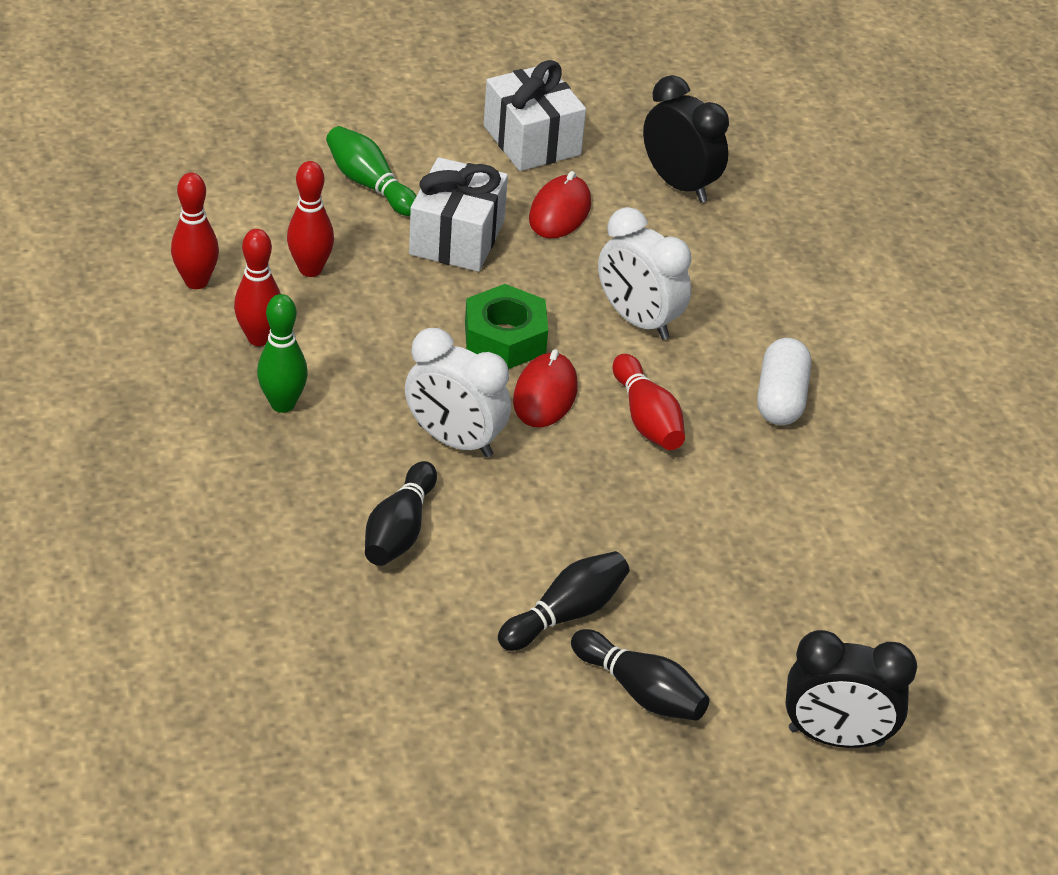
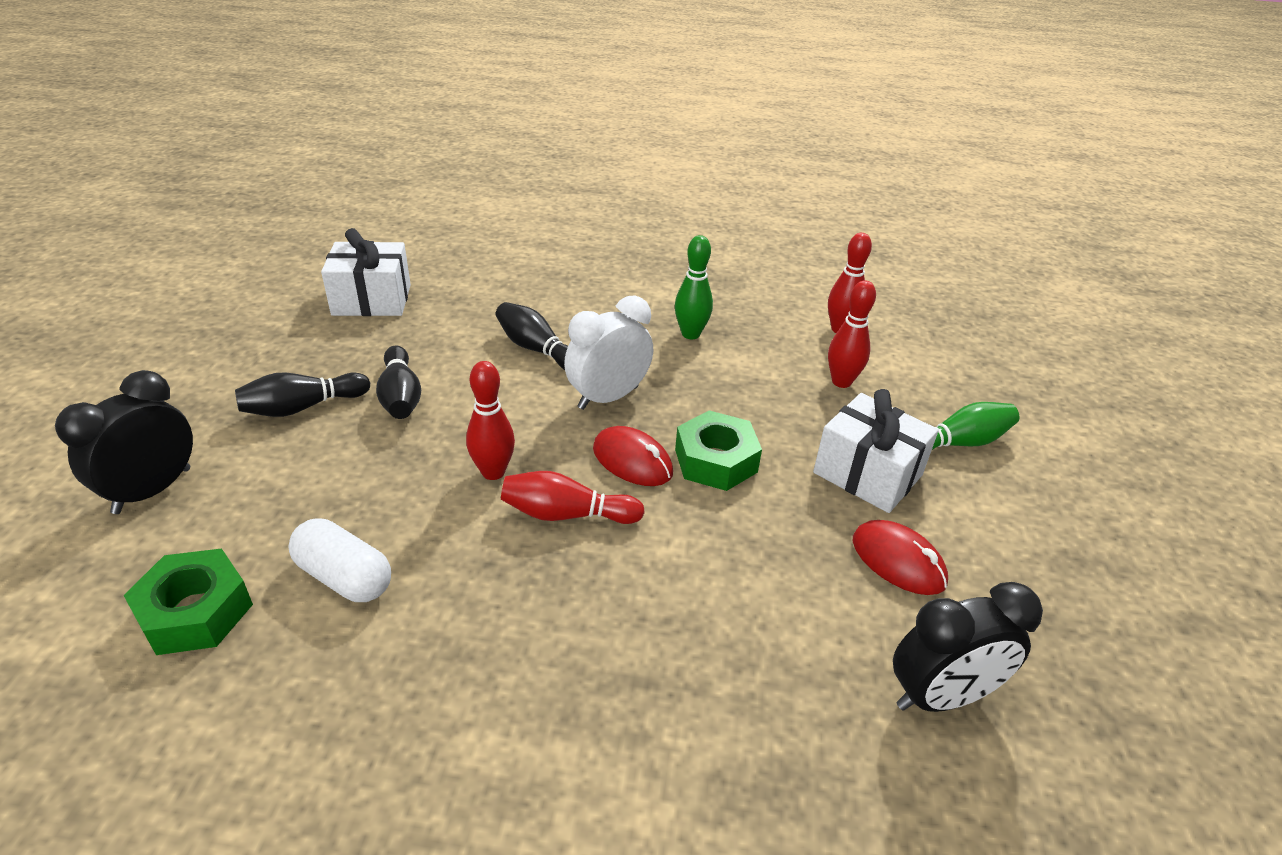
camera: 115 degrees right, 5 degrees down
red bowling pin [234,229,281,346] -> red bowling pin moved to [466,361,515,480]
white gift [484,60,586,171] -> white gift moved to [321,228,411,316]
white clock [598,207,691,340] -> none
white capsule [757,338,811,425] -> white capsule moved to [288,518,391,602]
none -> green nut [124,548,253,655]

